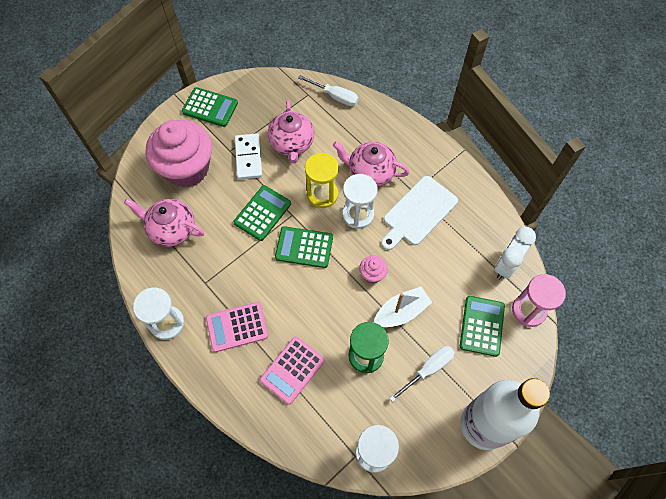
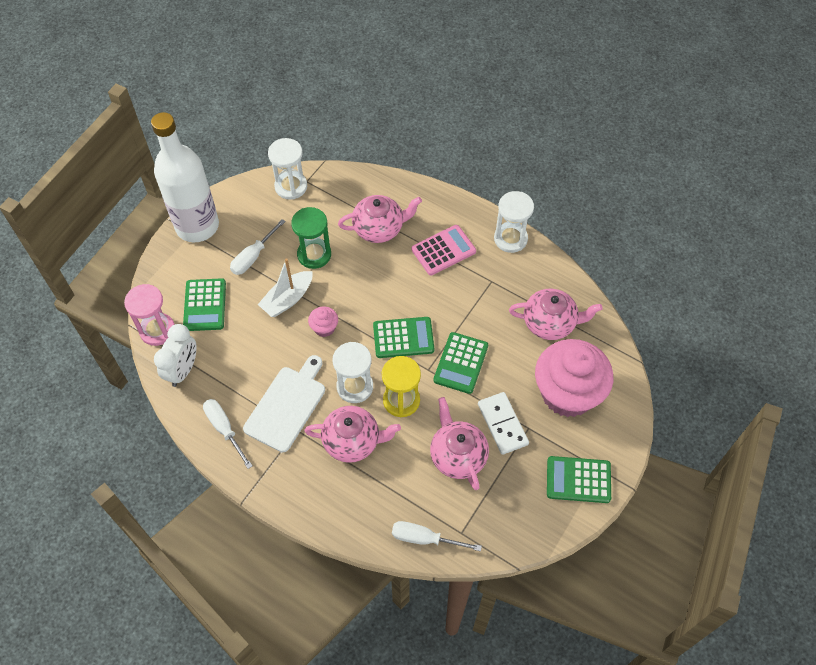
camera: 165 degrees right, 5 degrees down
pink calculator [260,337,325,405] -> pink teapot [338,195,422,243]
none -> white screwdriver [203,399,252,469]

